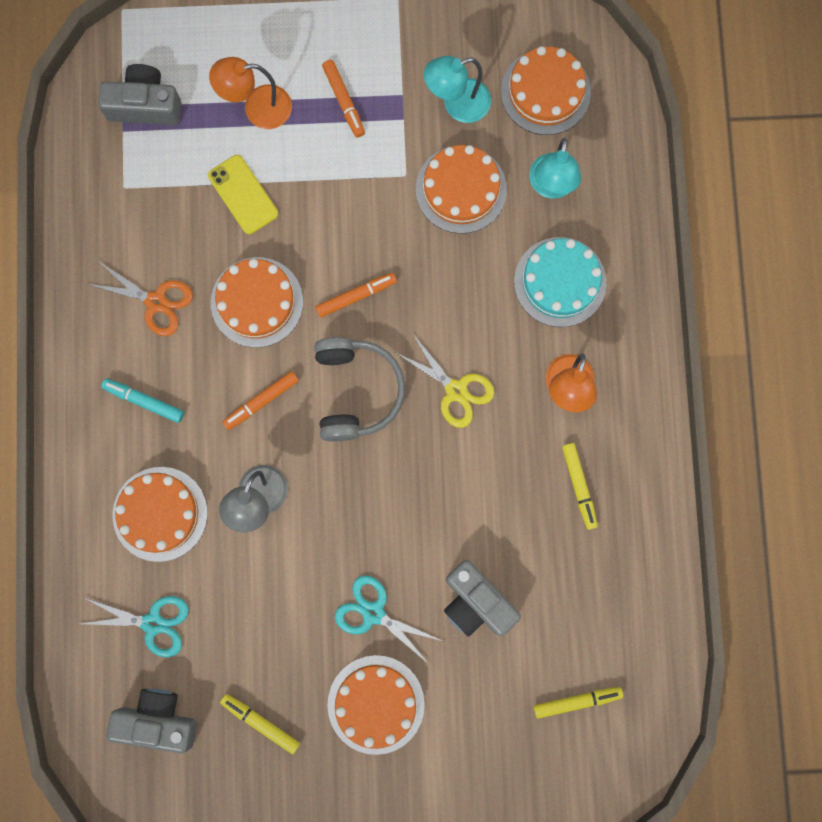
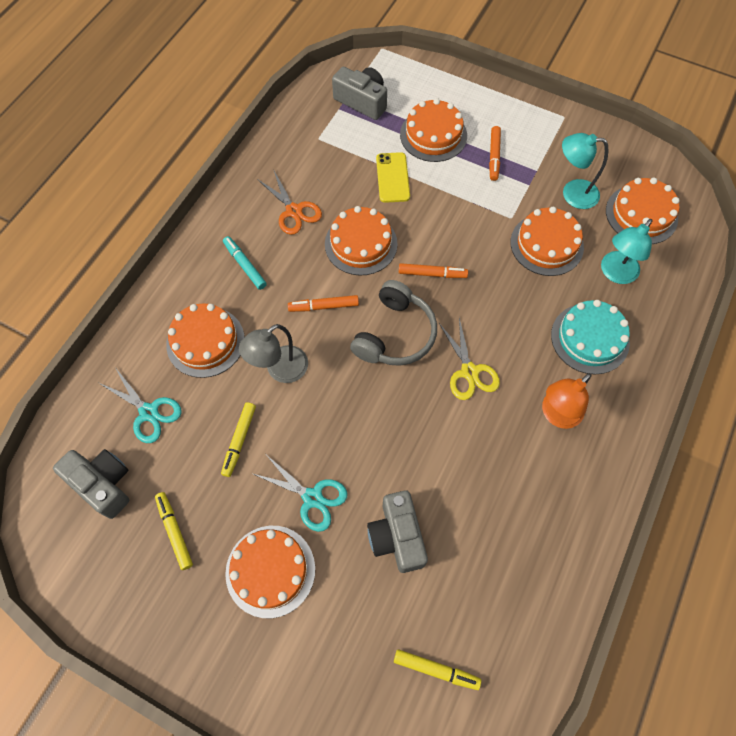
camera: 30 degrees right, 15 degrees down
orange lamp [209,57,292,129] -> orange cake [400,98,467,162]
turquoise scissors [335,575,442,665] -> turquoise scissors turned 150 degrees clockwise [253,456,347,532]
yellow marker [562,443,598,530] -> yellow marker moved to [221,402,256,477]

